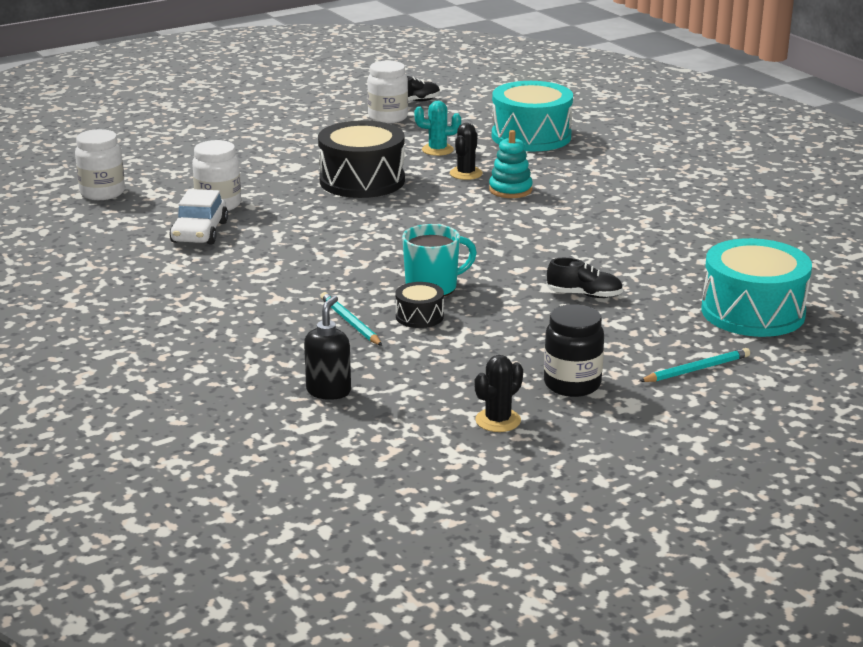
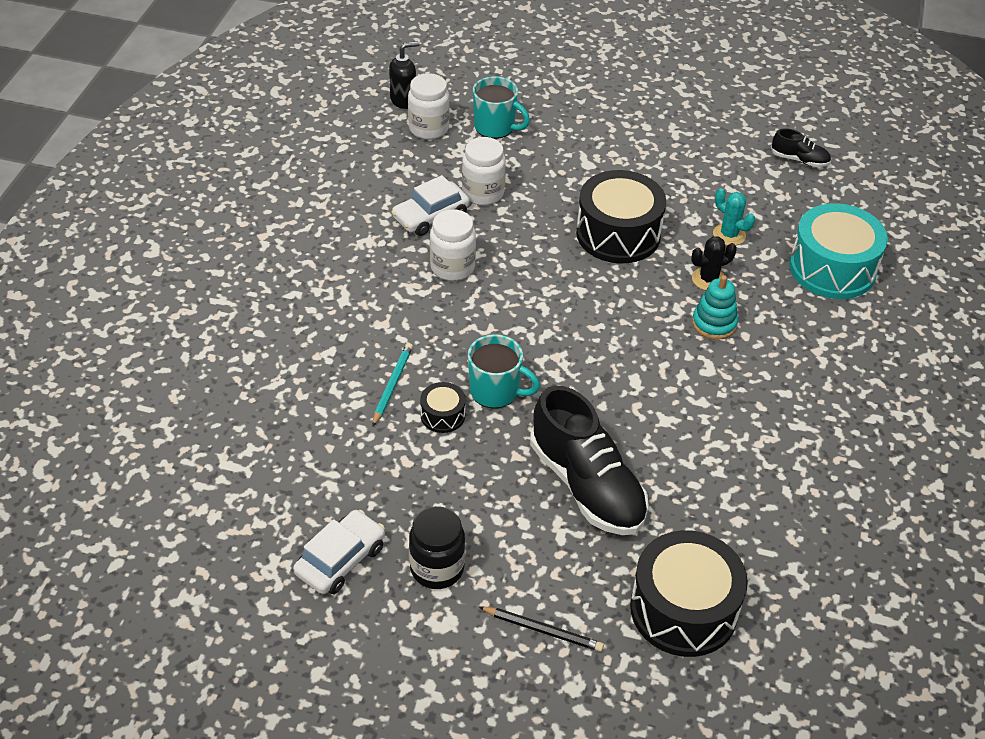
camera: 45 degrees right, 20 degrees up
black soap dispenser [304,295,351,400] -> black soap dispenser moved to [389,41,420,109]
white jar [367,61,408,123] -> white jar moved to [430,209,476,281]
black cactus [474,355,523,432] -> white car [293,510,385,594]
black shoe [546,258,623,298] -> black shoe [530,385,649,535], size x2.16
turquoise pencil [639,348,750,382] -> black pencil [479,607,604,652]
turquoise drum [701,238,812,337] -> black drum [630,530,748,657]
none -> turquoise mug [473,76,530,139]

